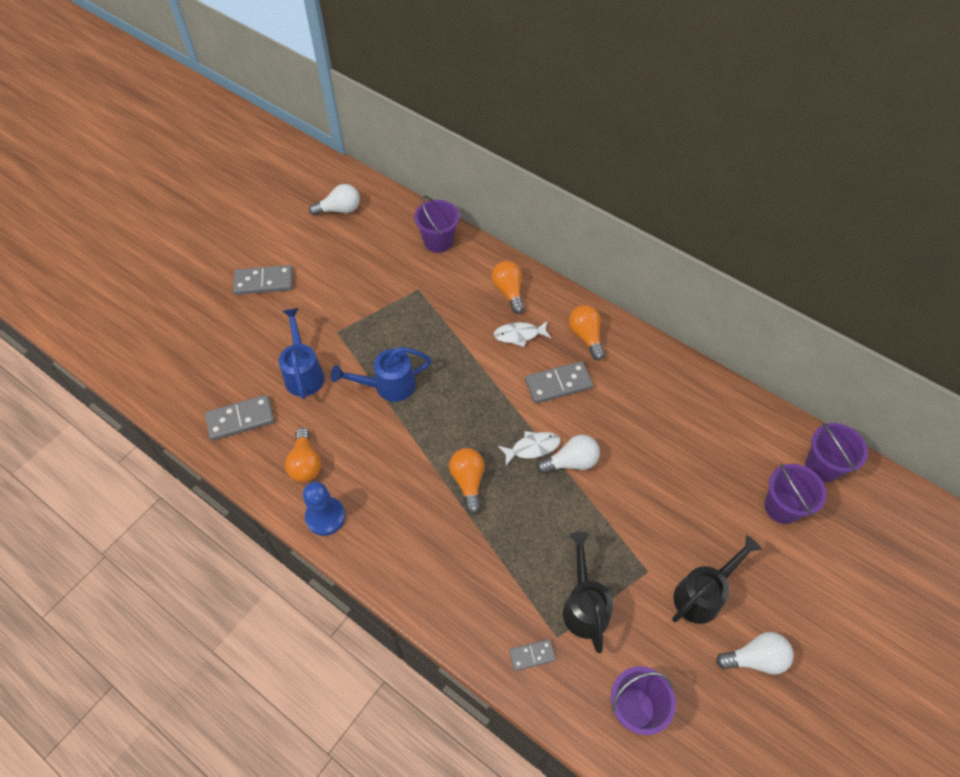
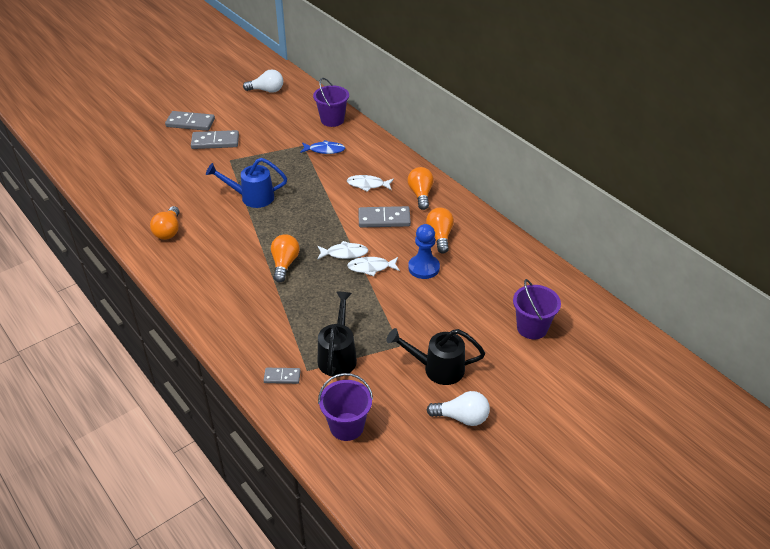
camera: 15 degrees right, 15 degrees down
grey domino [205,395,275,441] -> grey domino moved to [191,130,239,149]
blue watering can [279,308,324,399] -> none
blue pawn [303,482,345,536] -> blue pawn moved to [408,224,440,279]
orange light bulb [492,261,524,314] -> orange light bulb moved to [426,208,454,254]
white light bulb [537,435,600,474] -> white fish [347,257,400,276]
black watering can [672,535,762,624] -> black watering can turned 150 degrees counterclockwise [386,328,485,385]
purple bucket [805,423,868,482] -> none
none -> blue fish [300,140,345,154]

